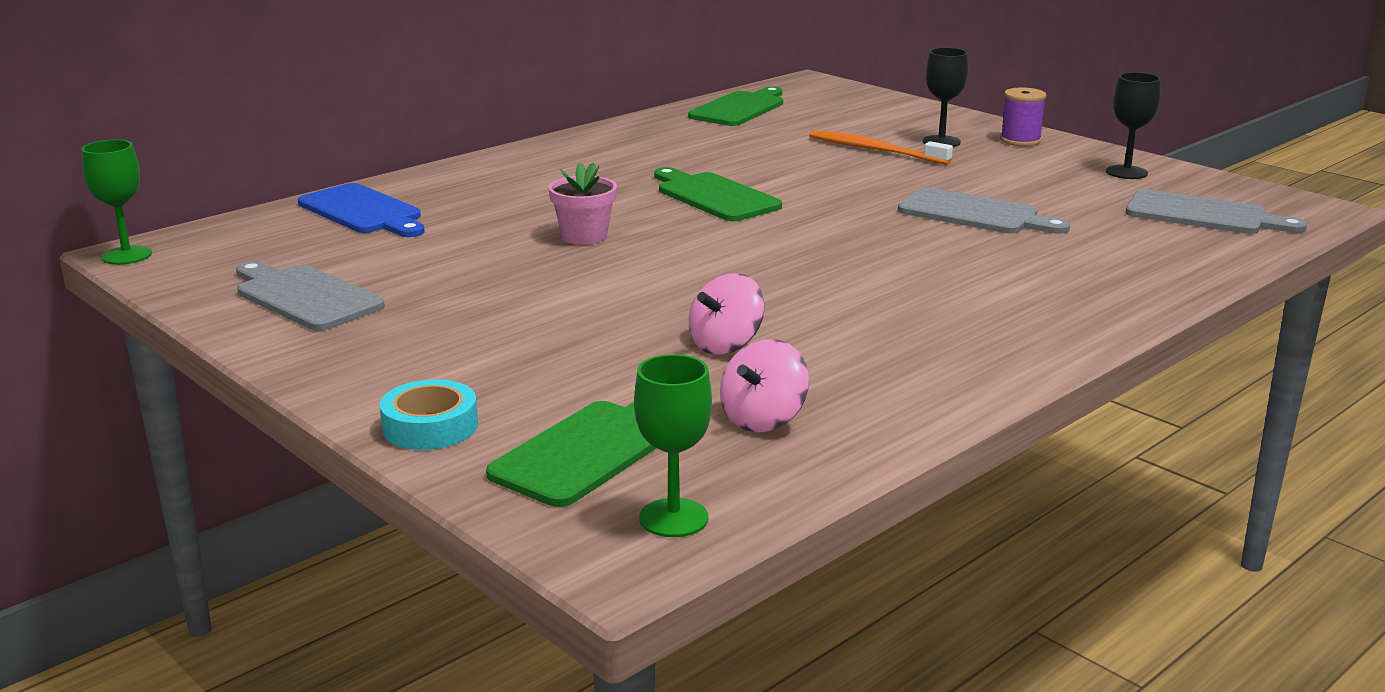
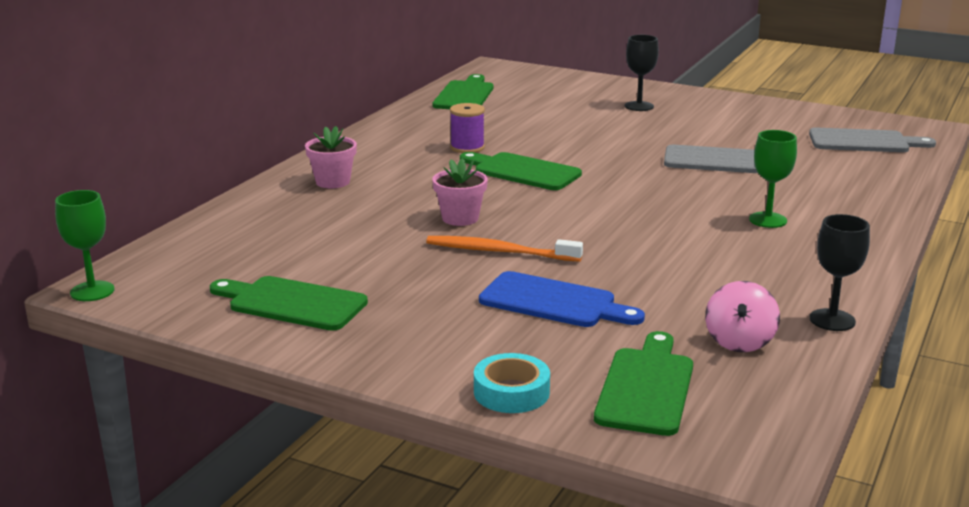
camera: 20 degrees left, 0 degrees up
grey cutting board [236,261,385,331] -> green cutting board [210,276,368,331]
blue cutting board [298,183,425,237] -> blue cutting board moved to [479,271,645,327]
green goblet [634,354,712,537] -> green goblet moved to [749,130,797,228]
pink spinning top [689,273,765,355] -> none
orange toothbrush [809,130,953,165] -> orange toothbrush moved to [426,236,583,262]
purple spool [1000,87,1046,146] -> purple spool moved to [450,103,485,153]
black goblet [1106,72,1161,179] -> black goblet moved to [810,214,870,331]
none -> pink flower pot [305,126,357,188]

